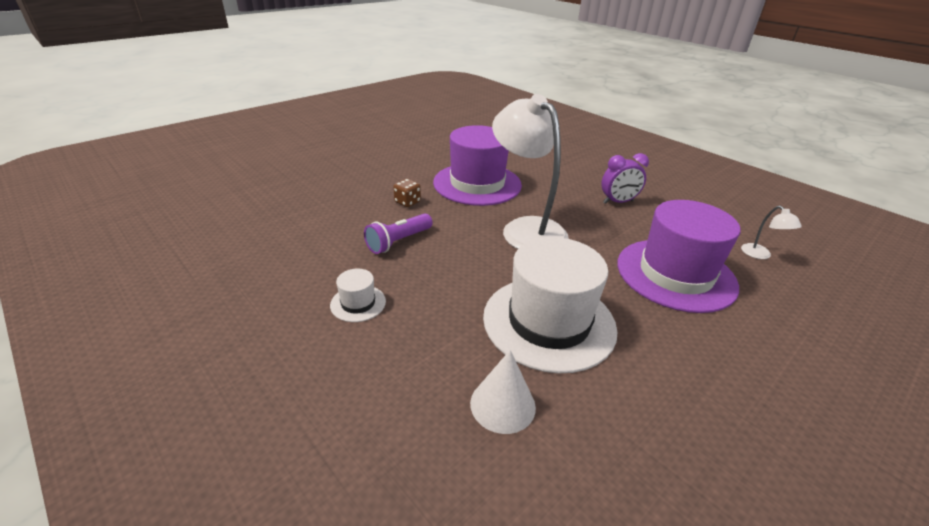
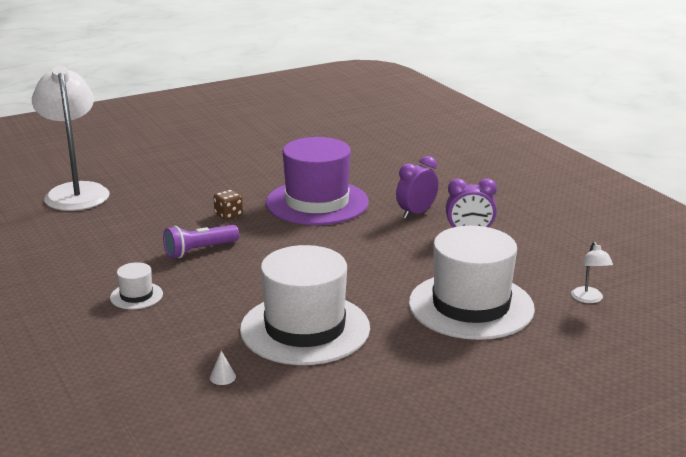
camera: 15 degrees right, 10 degrees down
white cone [470,350,536,434] -> white cone [210,351,236,385], size x0.46
white lamp [492,94,569,249] -> white lamp moved to [32,66,109,211]
purple hat [617,200,741,313] -> white hat [409,226,535,340]
none -> purple clock [396,156,439,218]

